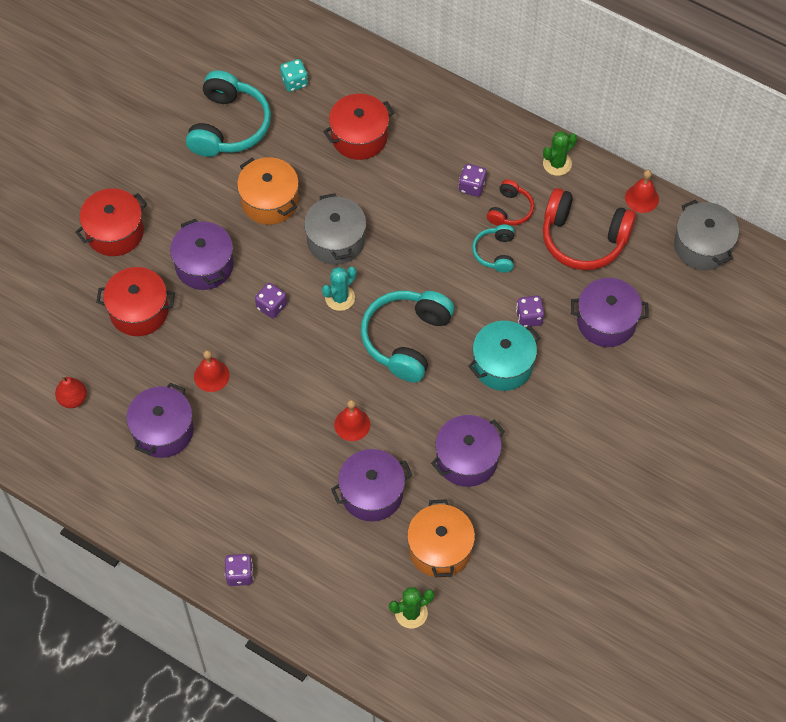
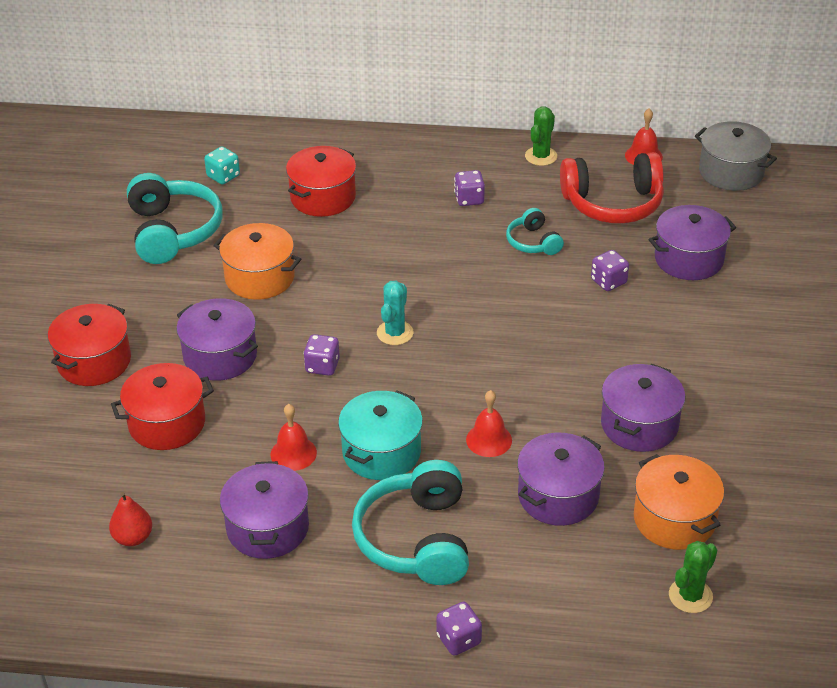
camera: 25 degrees left, 20 degrees down
grey pot [304,193,366,265] -> none
turquoise headphones [361,291,454,382] -> turquoise headphones moved to [352,460,469,585]
turquoise pot [468,321,541,391] -> turquoise pot moved to [338,391,423,480]
red headphones [487,180,534,226] -> none

